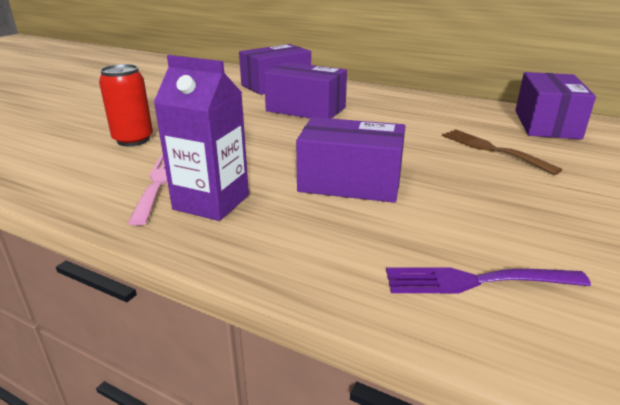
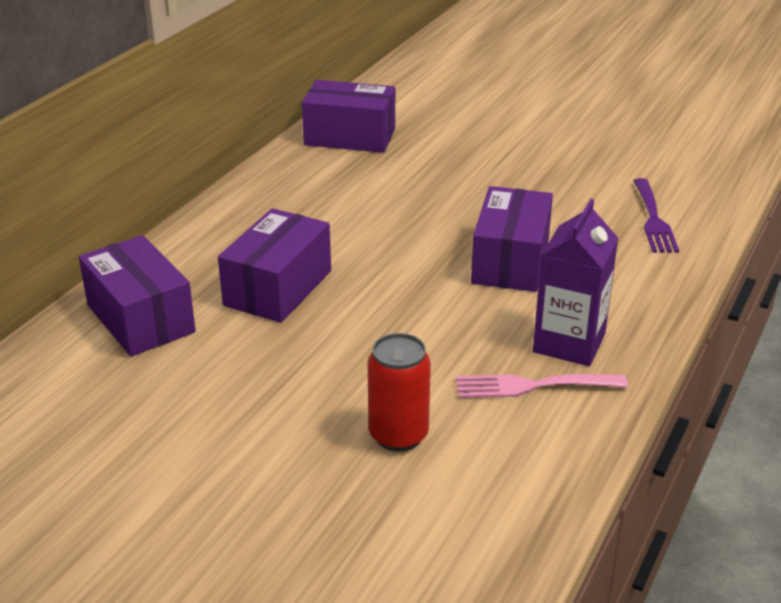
camera: 90 degrees left, 5 degrees up
brown fork [442,129,562,175] -> none

